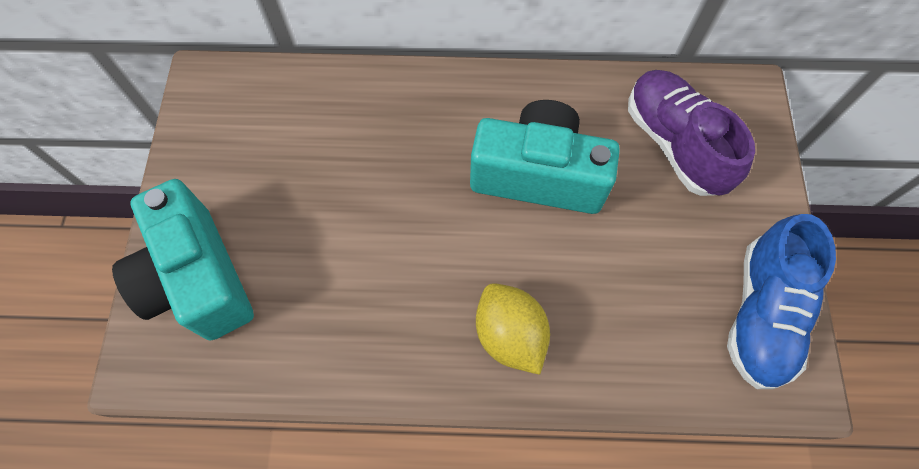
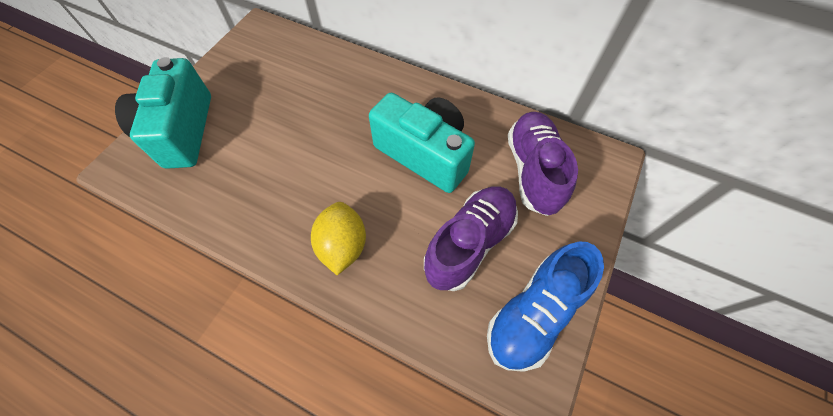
camera: 25 degrees right, 5 degrees down
none -> purple shoe [424,186,518,291]

